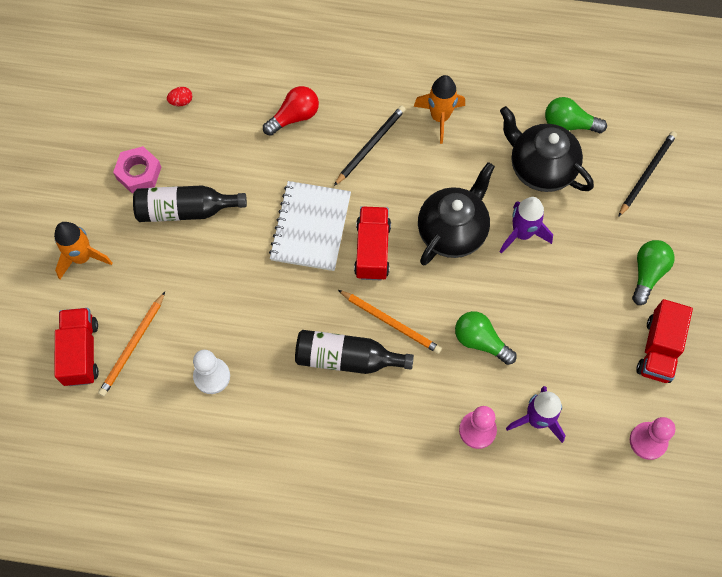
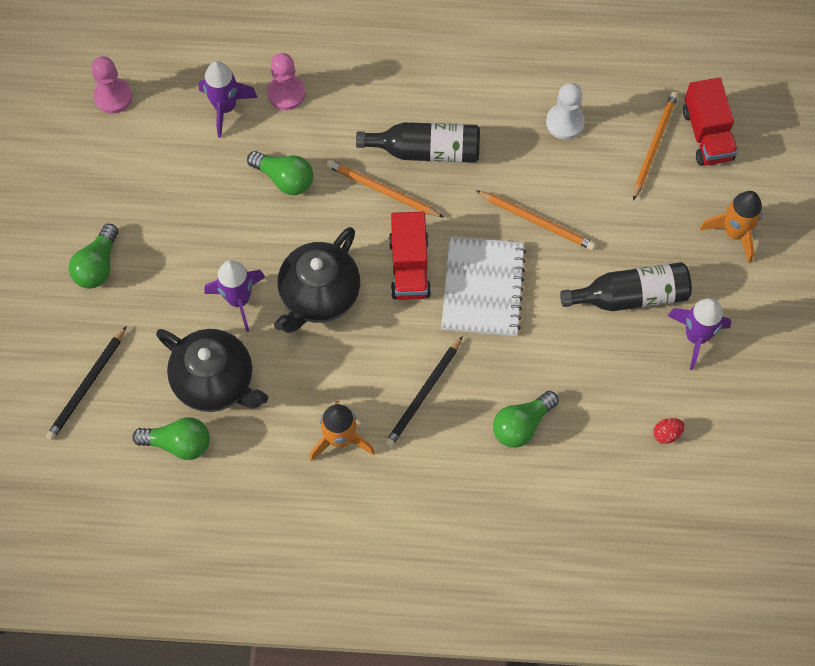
camera: 175 degrees right, 0 degrees up
pink nut [113,146,161,193] -> purple rocket [667,298,731,370]
red light bulb [263,86,319,136] -> green light bulb [493,391,559,448]
red truck [636,299,693,383] -> none
none -> orange pencil [476,190,596,250]

